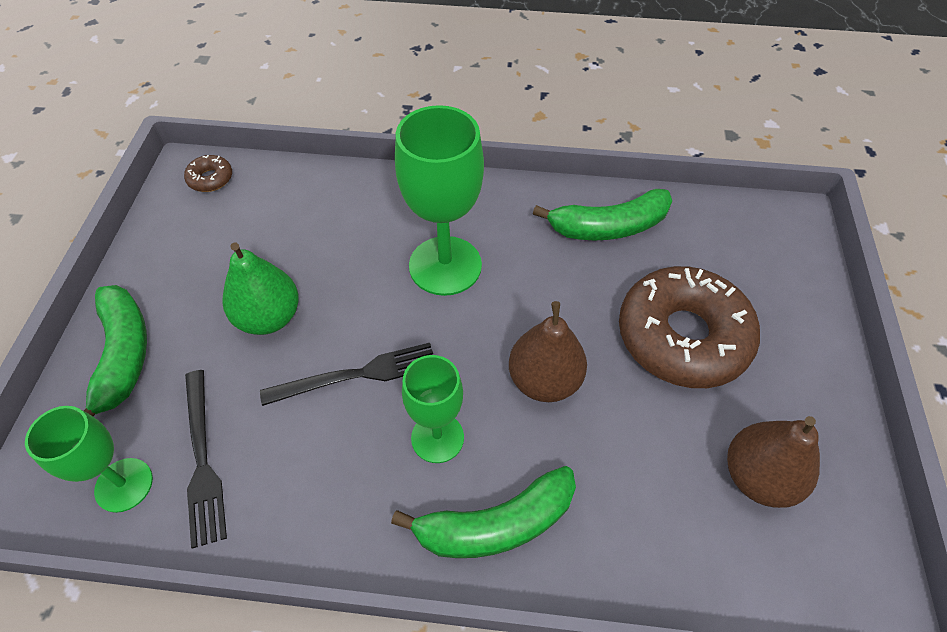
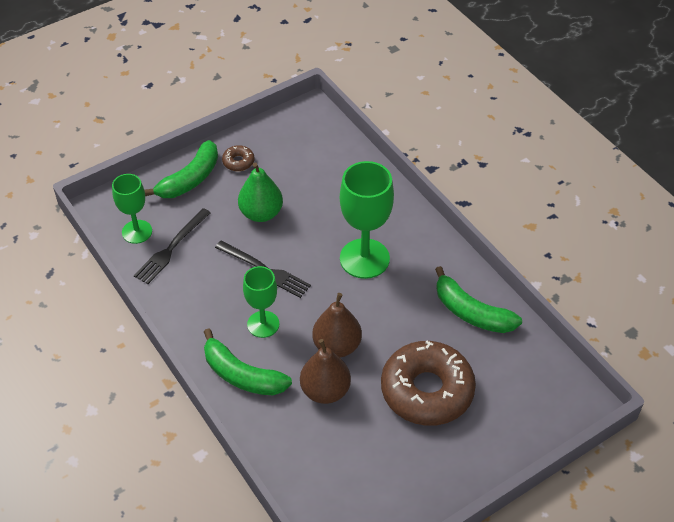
camera: 50 degrees right, 5 degrees down
brown donut [184,155,232,192] -> brown donut moved to [222,145,255,171]
brown pear [727,416,820,508] -> brown pear moved to [300,339,351,404]

